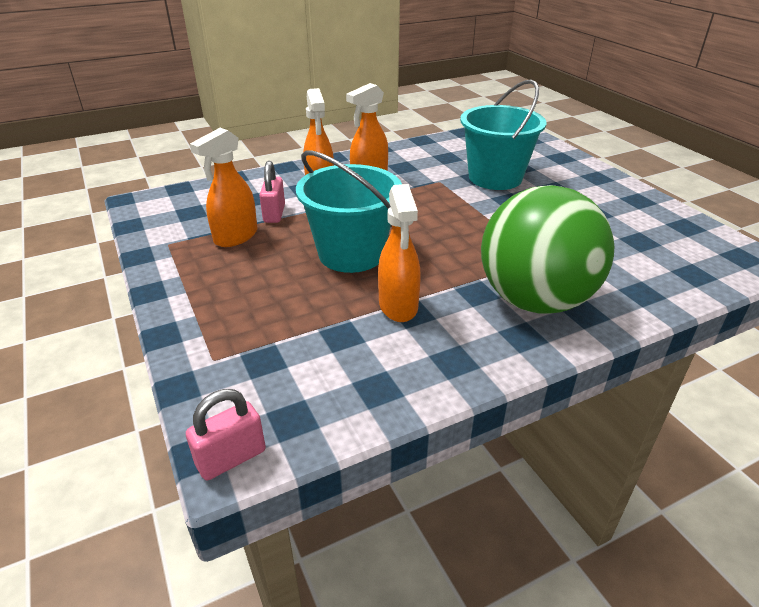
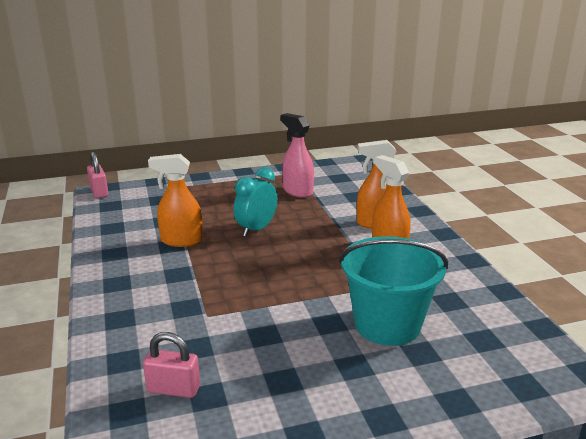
camera: 100 degrees right, 10 degrees down
orange spray bottle [190,128,257,247] -> pink spray bottle [280,113,314,198]
pink padlock [259,161,285,223] -> pink padlock moved to [143,332,200,398]
turquoise bucket [296,151,402,273] -> turquoise clock [233,167,277,237]
green ball [481,185,614,314] -> none

